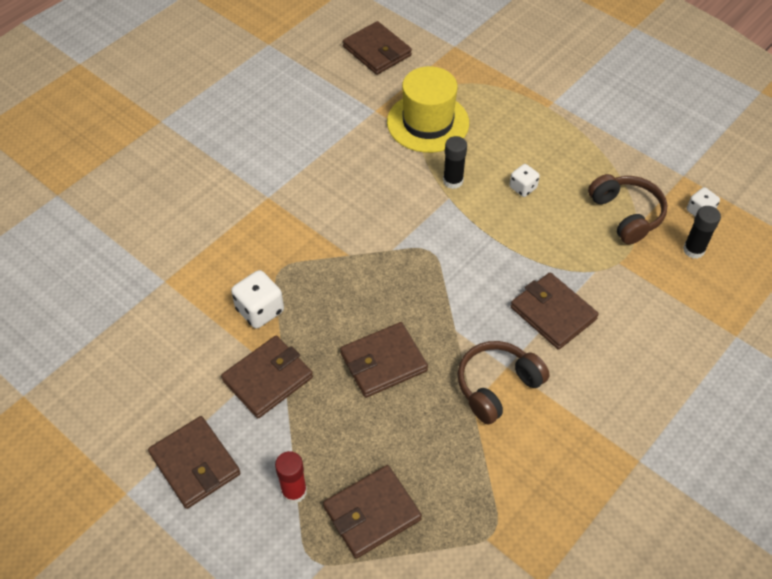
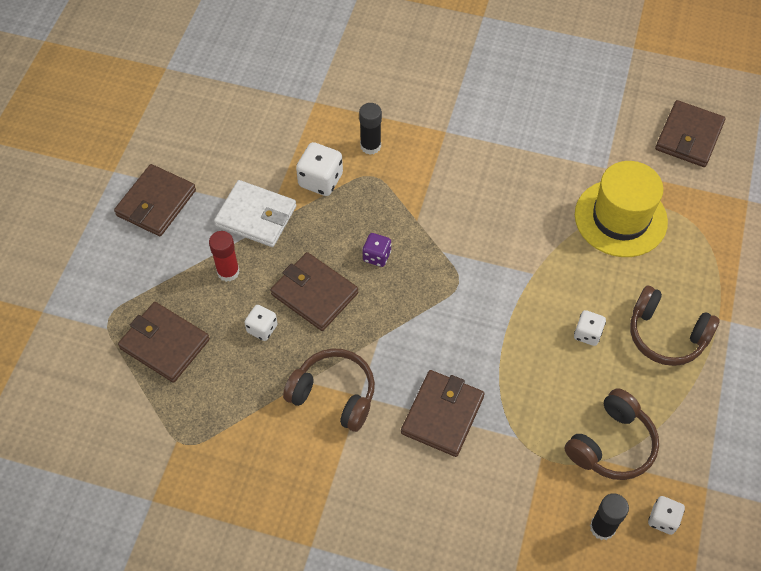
camera: 65 degrees right, 5 degrees up
brown wallet [221,336,313,418] -> white wallet [214,180,296,247]
red glue stick [275,451,307,504] -> red glue stick moved to [209,231,239,282]
black glue stick [443,136,467,189] -> black glue stick moved to [359,103,382,155]
none -> white dice [244,305,278,341]
none -> purple dice [362,233,391,267]
none -> brown headphones [630,286,720,366]

